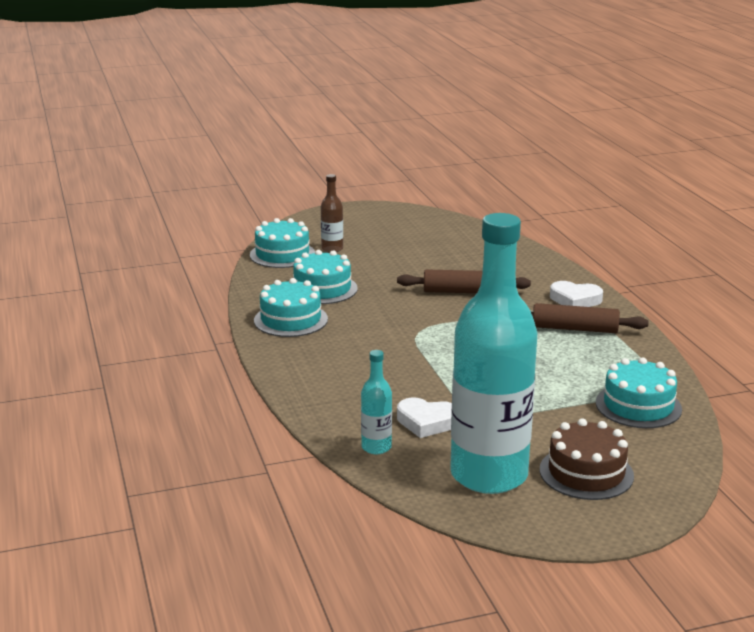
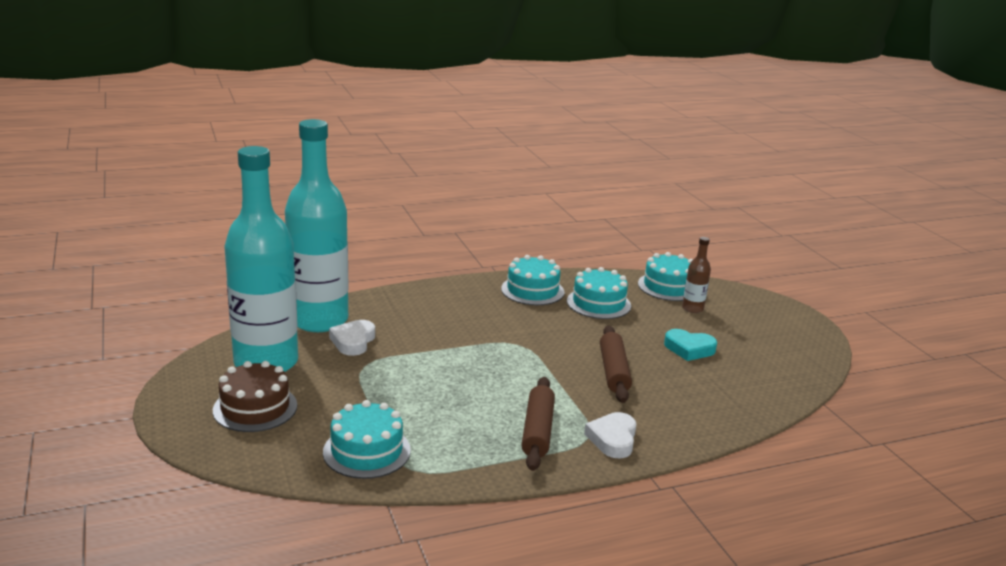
camera: 85 degrees right, 0 degrees up
turquoise bottle [361,350,392,454] -> turquoise bottle [285,119,349,332], size x2.46
none -> turquoise heart [664,329,717,361]

